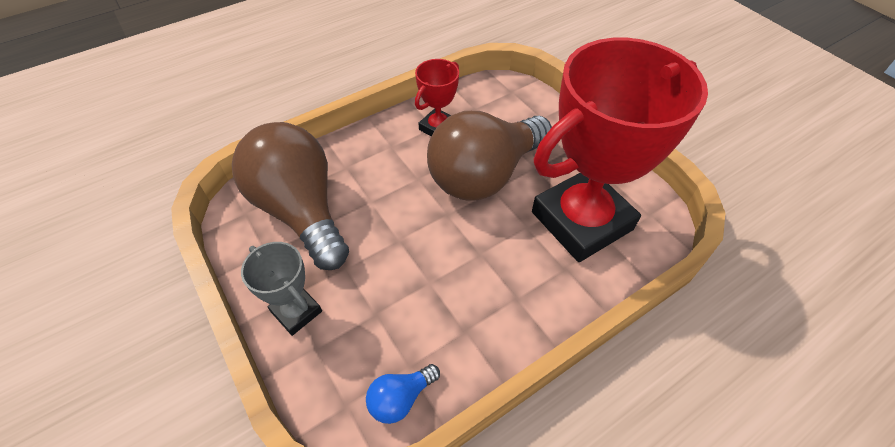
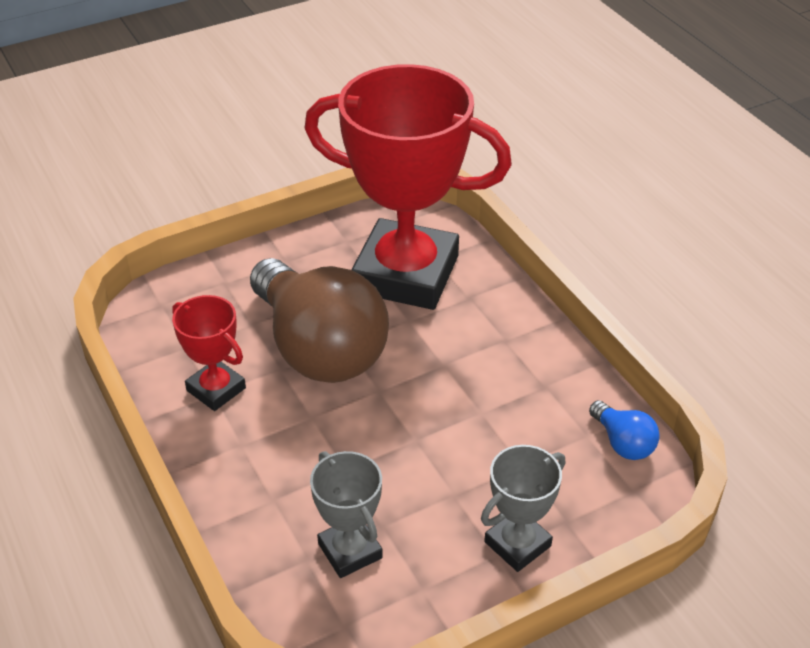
camera: 85 degrees left, 10 degrees down
brown light bulb [232,122,349,270] -> grey trophy [310,451,383,578]
red trophy [532,38,708,262] -> red trophy turned 45 degrees counterclockwise [305,64,512,310]

